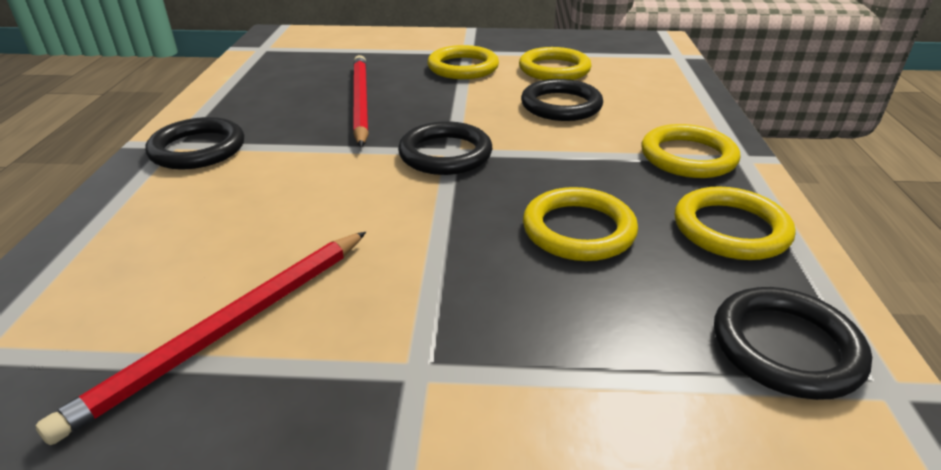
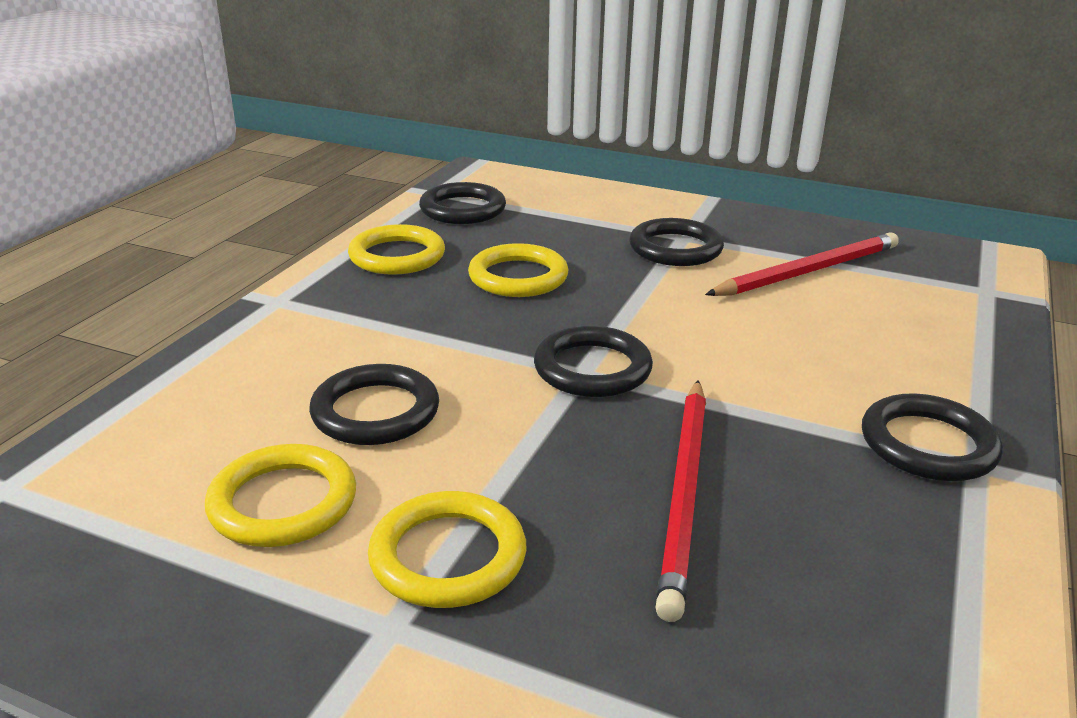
camera: 160 degrees left, 5 degrees down
yellow ring [642,124,740,178] -> none
none -> black ring [629,218,724,266]

